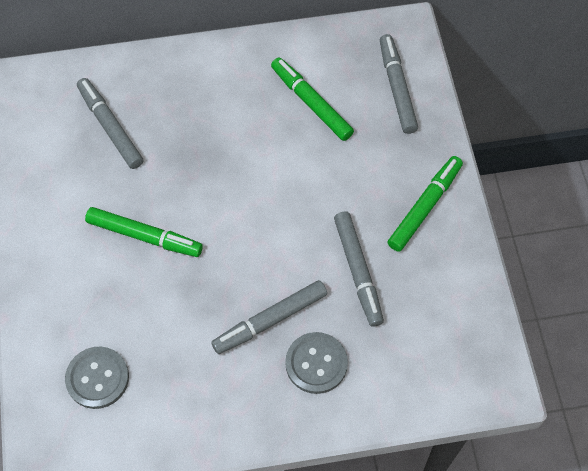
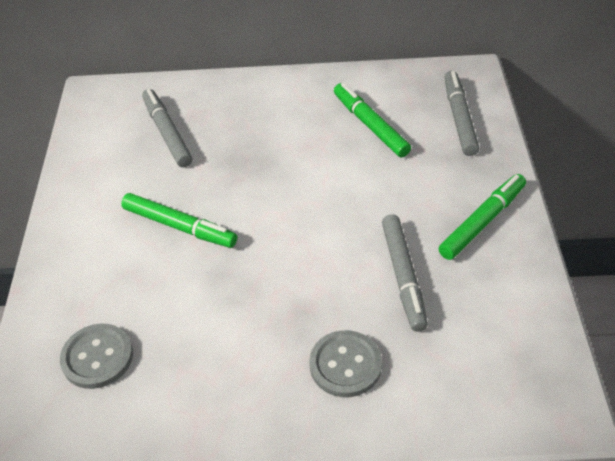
camera: 10 degrees right, 15 degrees down
grey marker [211,280,327,354] -> none

